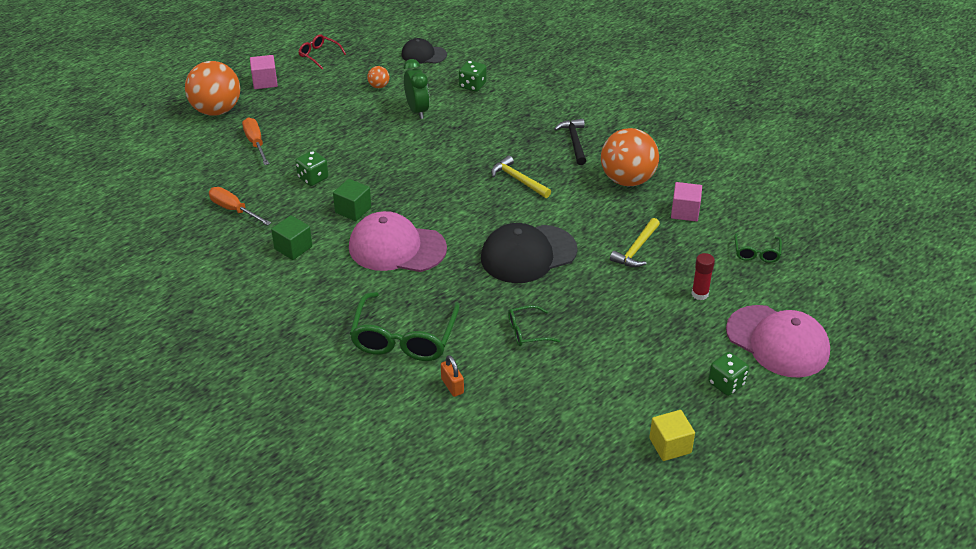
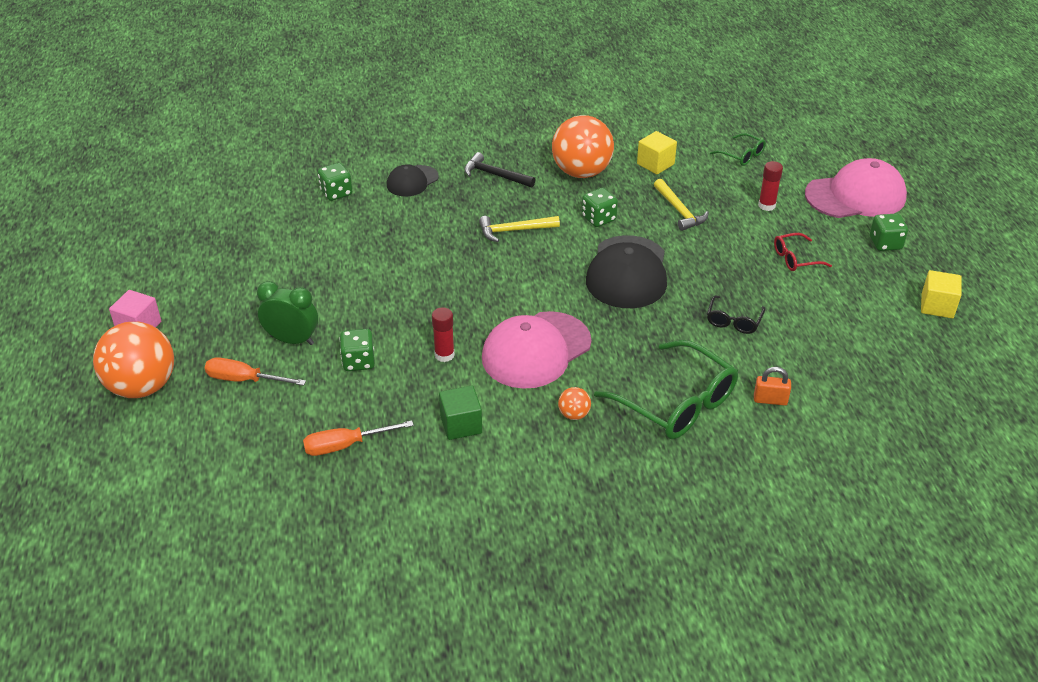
camera: 55 degrees left, 0 degrees up
red glasses [299,34,346,69] -> red glasses moved to [774,233,832,271]
green cube [333,179,371,221] -> red glue stick [432,307,455,362]
orange ball [367,66,389,88] -> orange ball moved to [558,387,591,420]
black cap [401,38,447,64] -> black cap moved to [387,164,439,197]
green clock [404,59,430,119] -> green clock moved to [257,281,318,345]
green glasses [508,305,560,346] -> black glasses [707,295,765,334]
pink cube [671,182,702,221] -> yellow cube [637,131,677,174]
none -> green dice [582,188,618,227]

